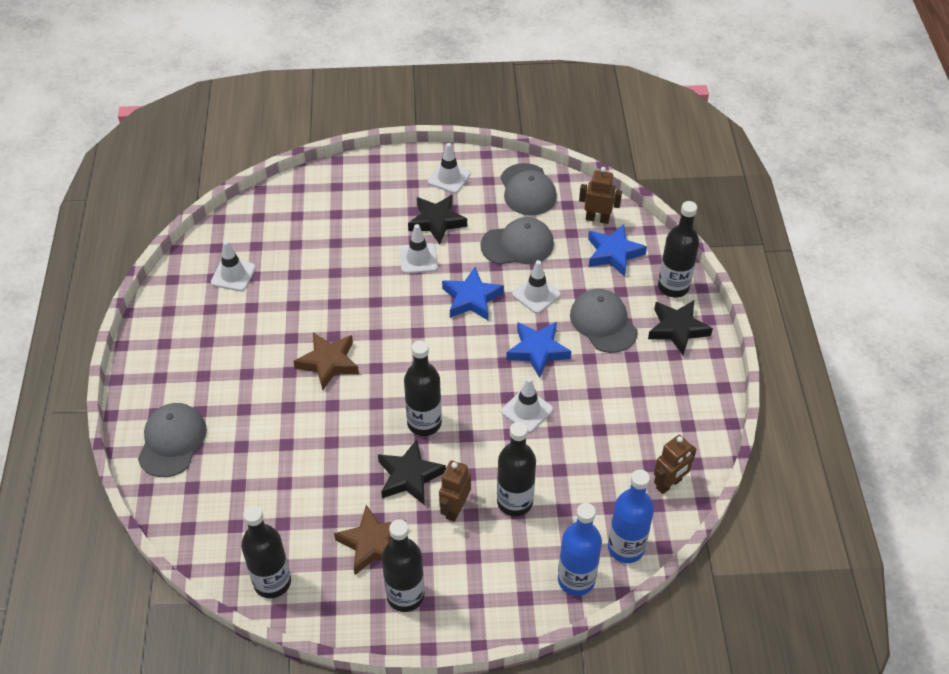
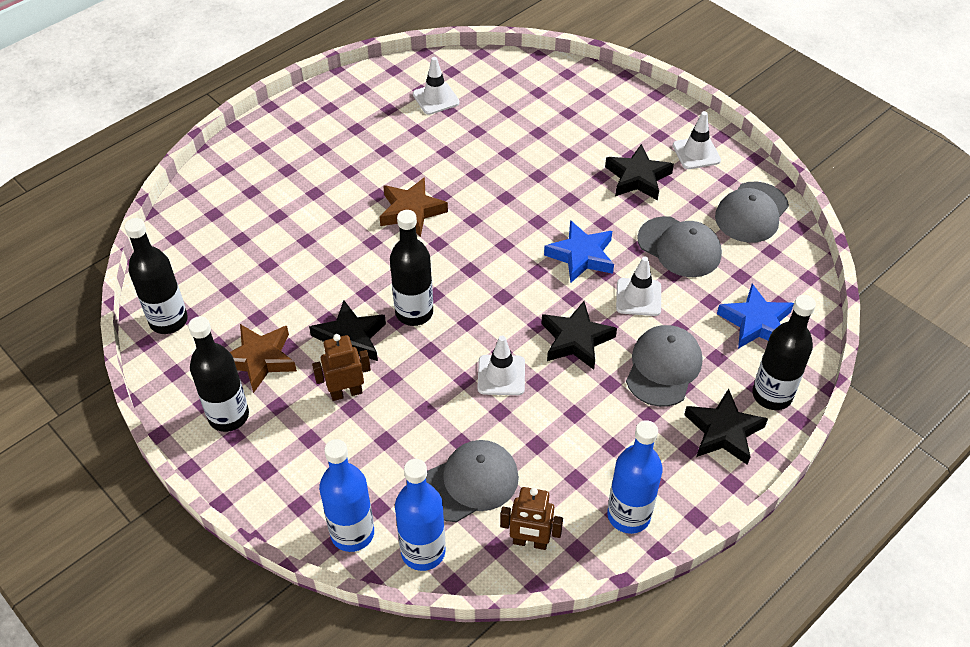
camera: 50 degrees right, 0 degrees up
grey cap [138,403,207,477] -> grey cap moved to [426,440,519,522]
white traffic cone [400,224,438,274] -> none
black bottle [497,422,536,516] -> none
blue star [506,322,571,378] -> black star [541,301,617,370]
brown robot [579,167,622,224] -> none
none -> blue bottle [607,420,663,534]

